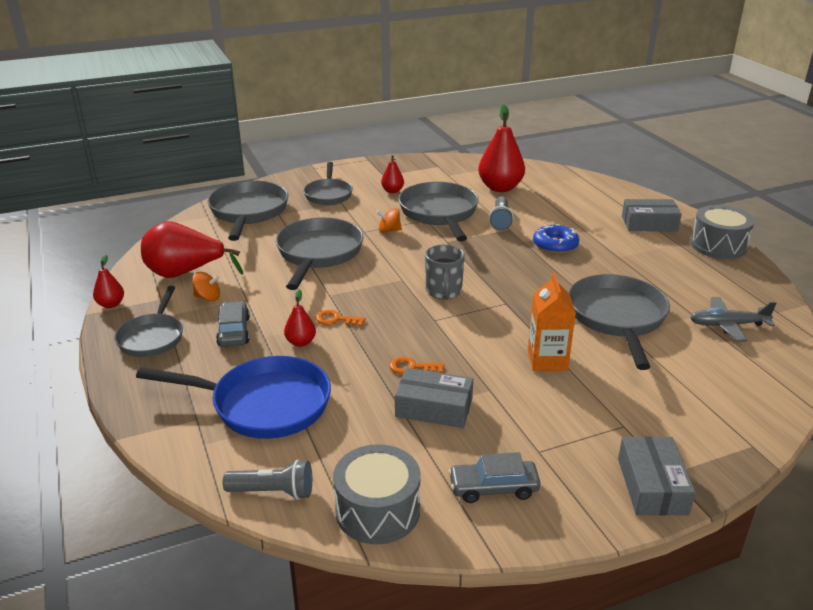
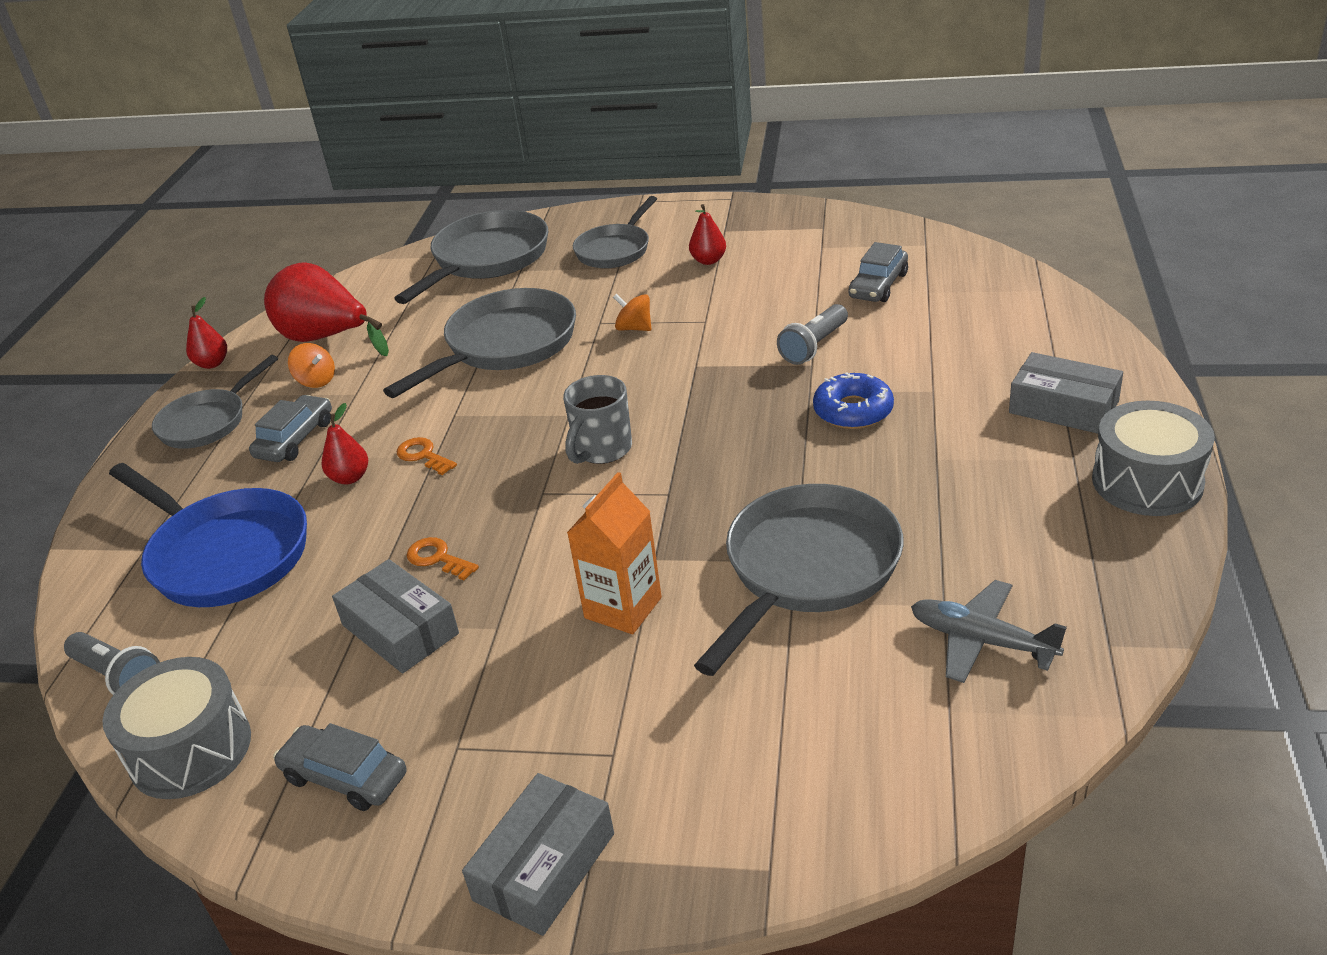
camera: 35 degrees right, 5 degrees up
grey pan [398,182,479,241] -> none
red pear [478,104,525,192] -> grey car [849,242,908,302]

